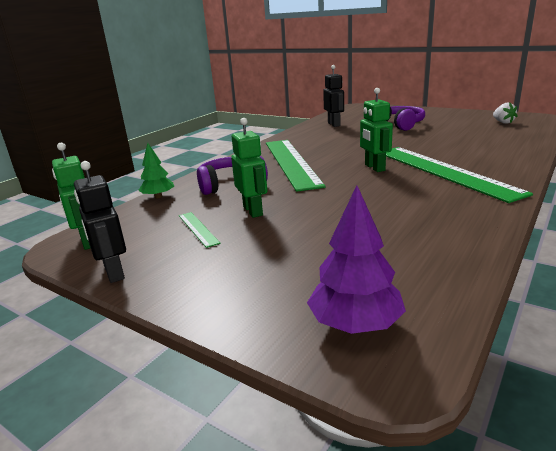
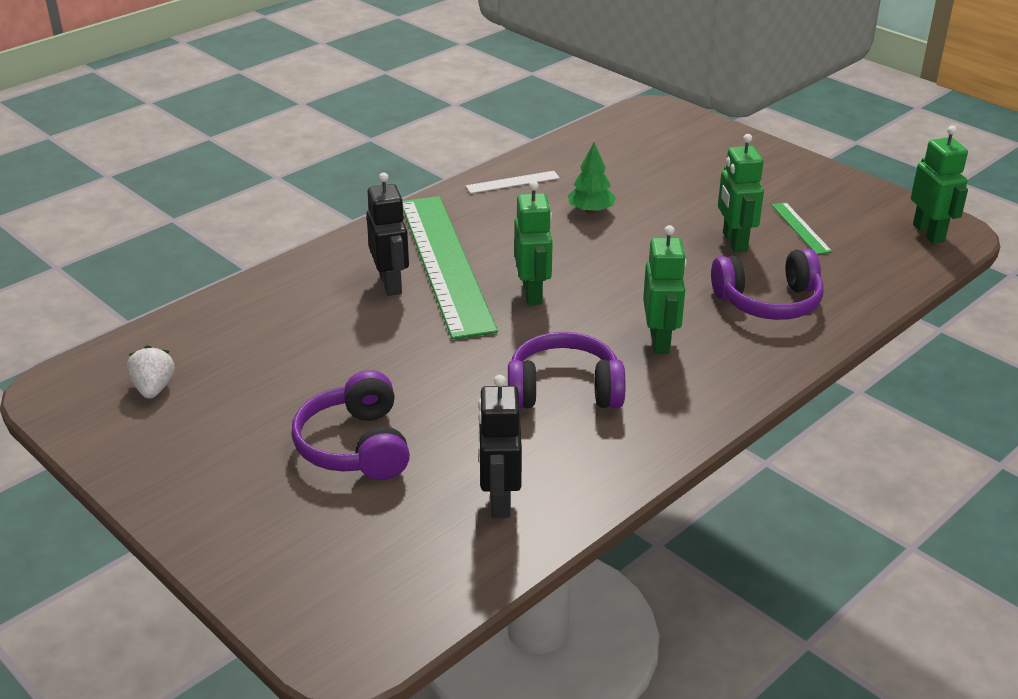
camera: 170 degrees left, 10 degrees up
black robot [74,161,126,283] -> black robot moved to [366,173,409,296]
green tree [138,143,174,198] -> green tree moved to [568,142,616,214]
green ruler [266,140,326,192] -> green robot [643,225,686,354]
purple tree [307,185,406,334] -> none
none -> white ruler [466,171,560,194]
none -> purple headphones [508,332,625,409]

